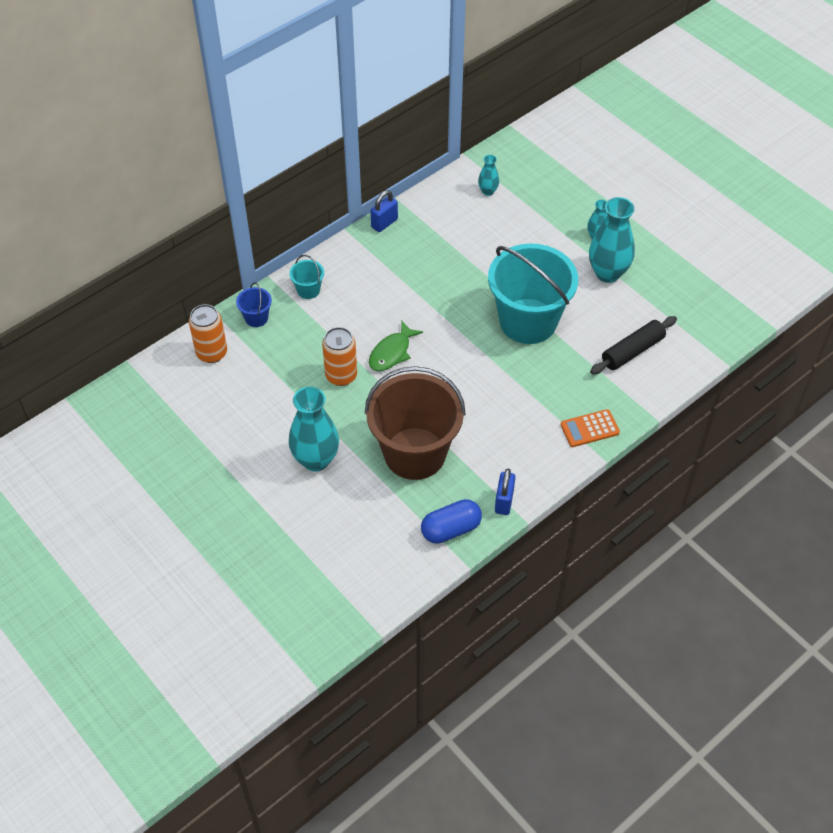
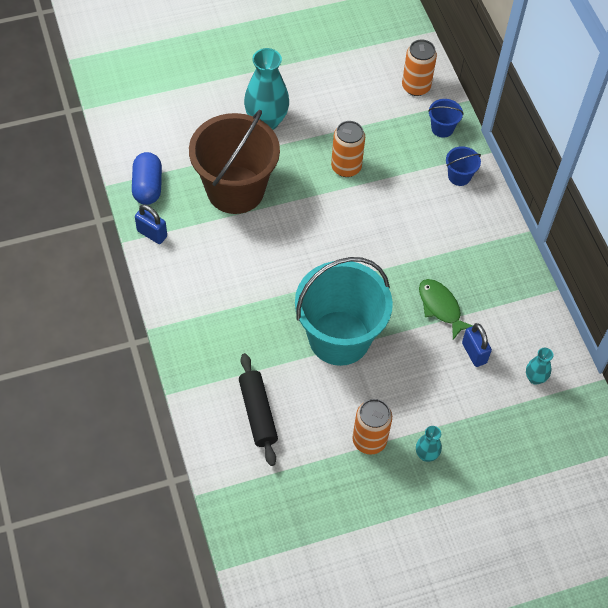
camera: 110 degrees right, 5 degrees up
turquoise bucket [289,255,324,299] -> blue bucket [446,146,481,186]
green fish [369,321,423,371] -> green fish moved to [419,279,473,340]
blue padlock [371,190,398,232] -> blue padlock moved to [462,323,492,367]
orange calculator [561,409,620,447] -> none
turquoise vase [589,197,635,283] -> orange can [353,399,392,455]

